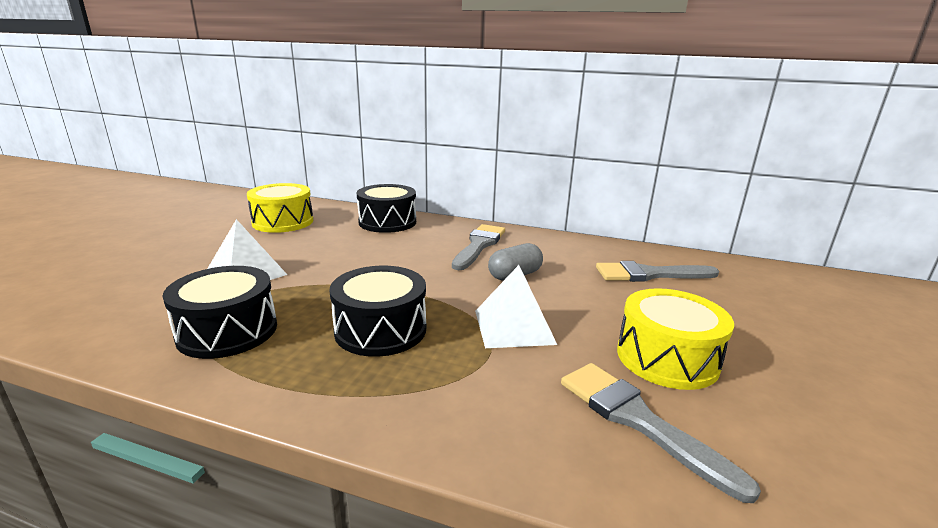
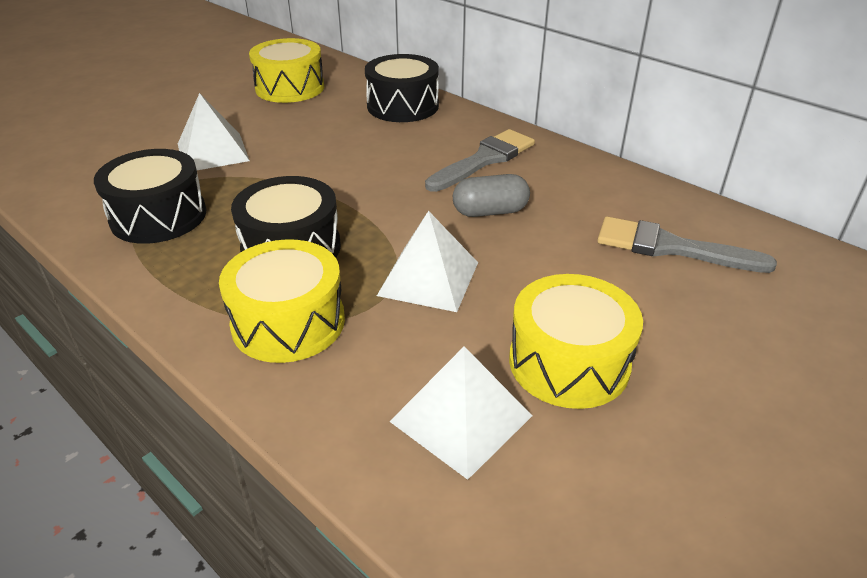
camera: 25 degrees right, 15 degrees up
grey brush [561,363,761,503] -> white pyramid [389,346,532,480]
none -> yellow drum [219,239,345,363]

